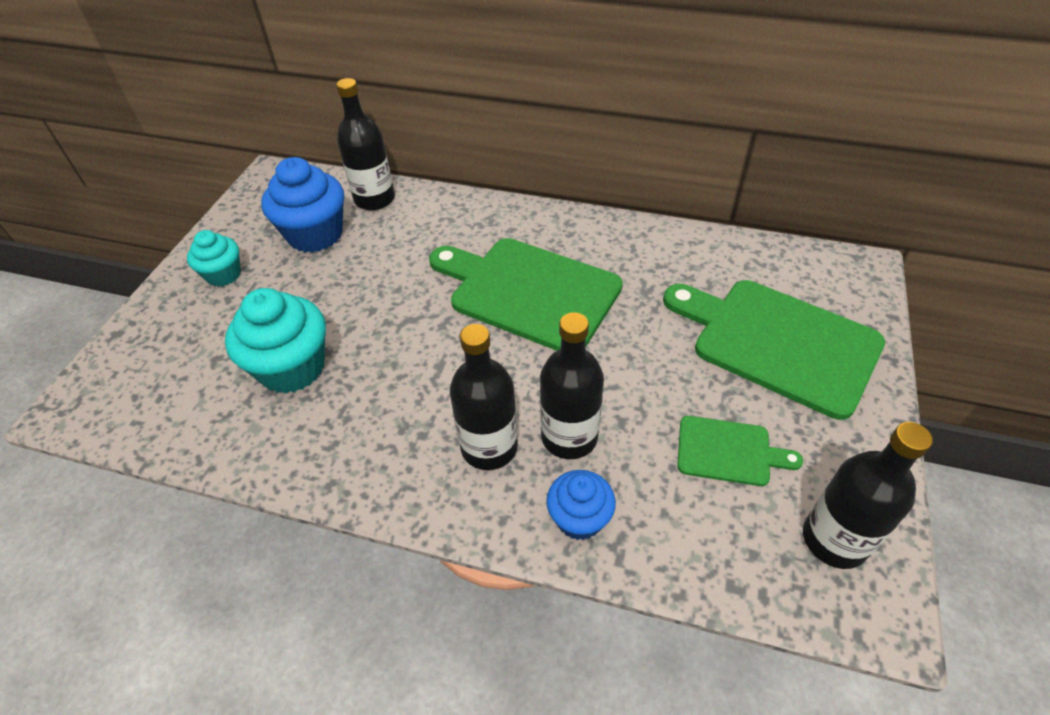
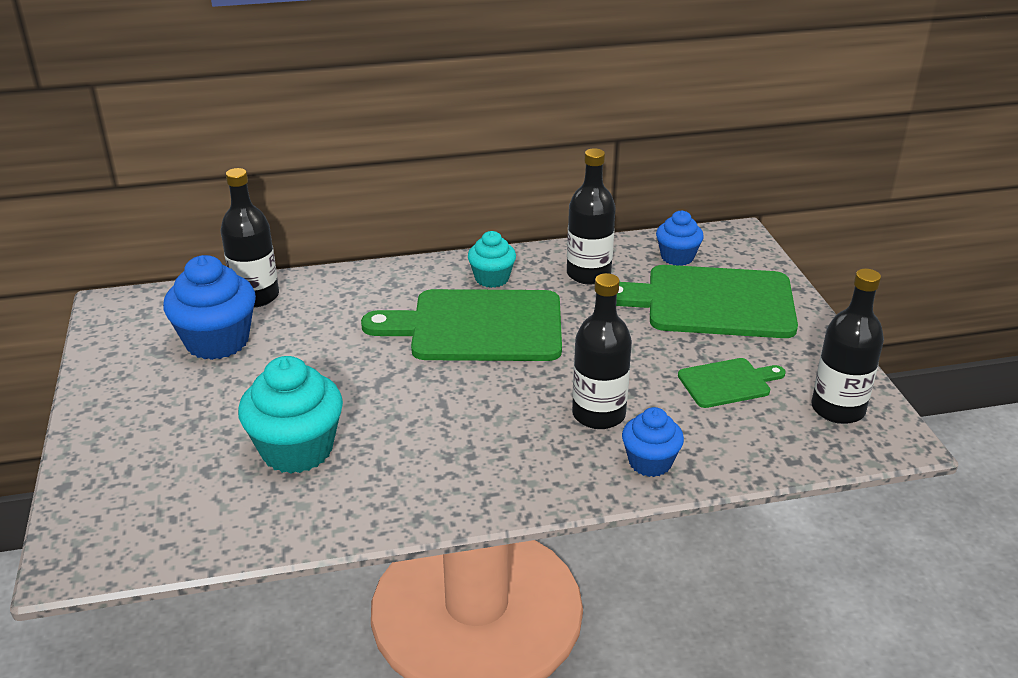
camera: 30 degrees left, 15 degrees down
turquoise cupcake [187,230,241,287] -> turquoise cupcake moved to [468,231,516,288]
black bottle [450,324,518,470] -> black bottle moved to [567,148,615,285]
none -> blue cupcake [656,211,704,266]

